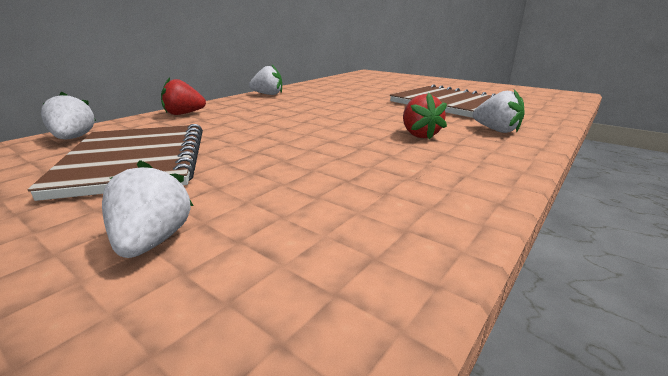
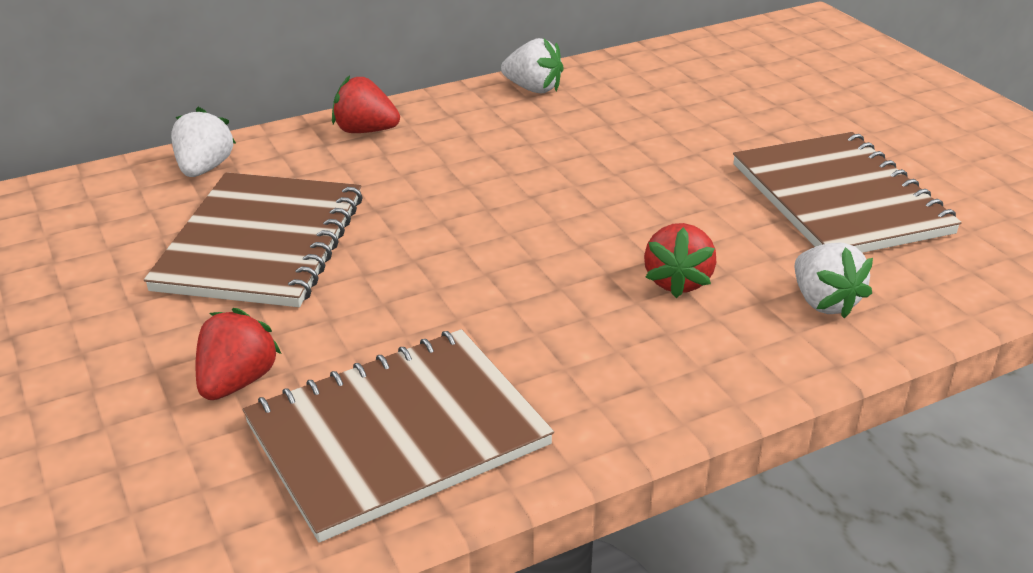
camera: 25 degrees right, 10 degrees up
white strawberry [102,160,194,258] -> red strawberry [196,308,281,400]
none -> brown notebook [243,329,554,543]

